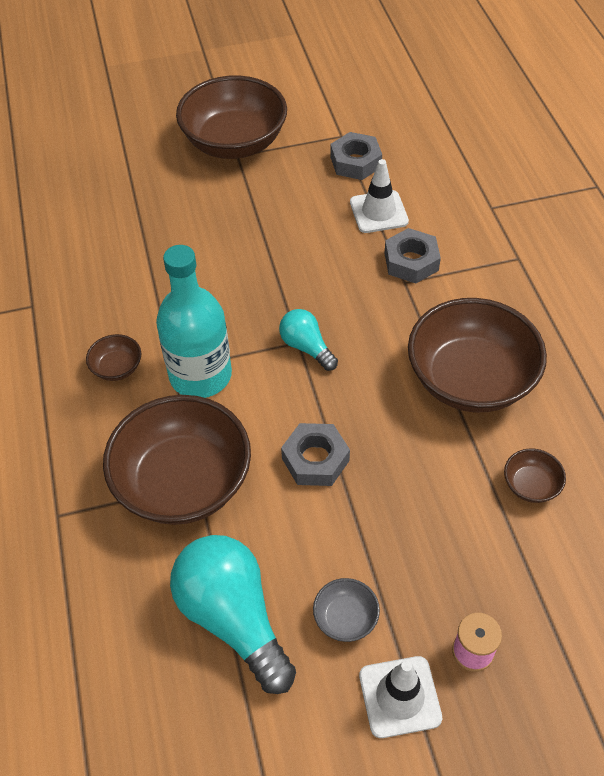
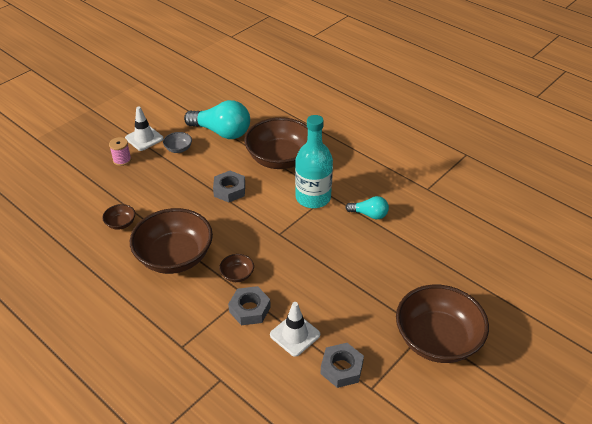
camera: 145 degrees right, 10 degrees down
brown bowl [86,334,141,381] -> brown bowl moved to [219,254,254,282]
turquoise light bulb [279,309,338,371] -> turquoise light bulb moved to [345,196,389,219]

